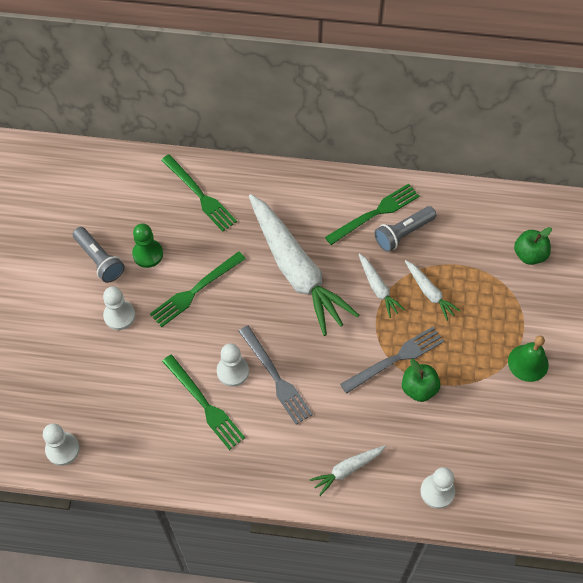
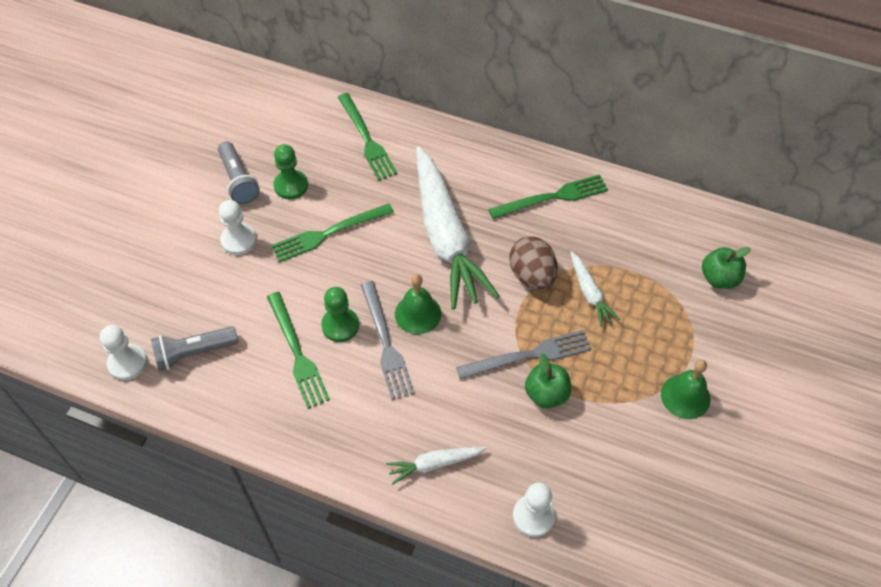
camera: 15 degrees right, 5 degrees down
white pawn [217,343,249,387] -> green pawn [321,287,359,342]
white carrot [359,253,405,318] -> brown egg [509,236,558,290]
grey flashlight [374,206,436,252] -> grey flashlight moved to [151,326,238,371]
none -> green bell [395,274,441,334]

